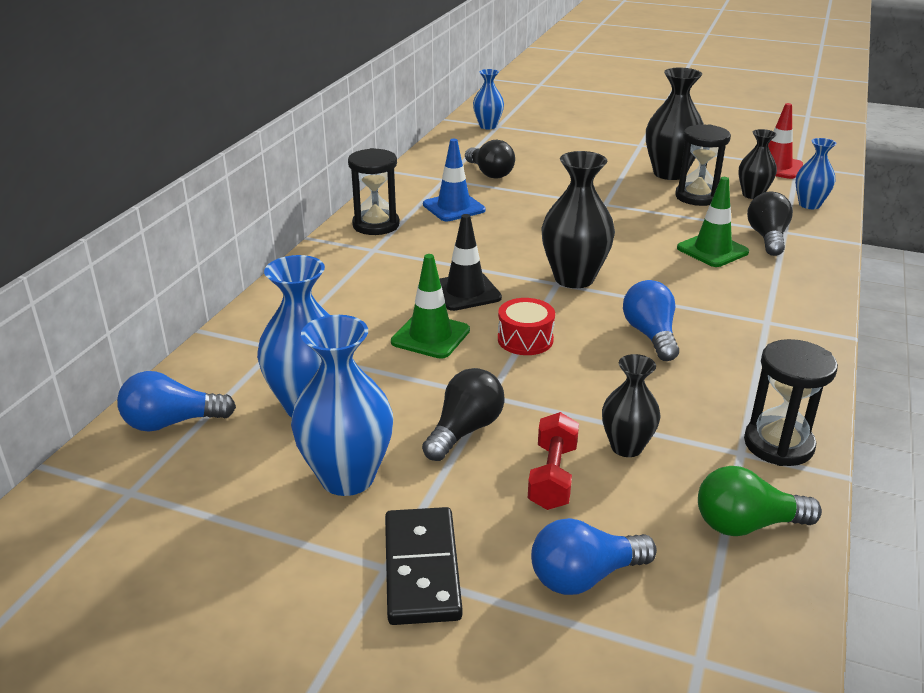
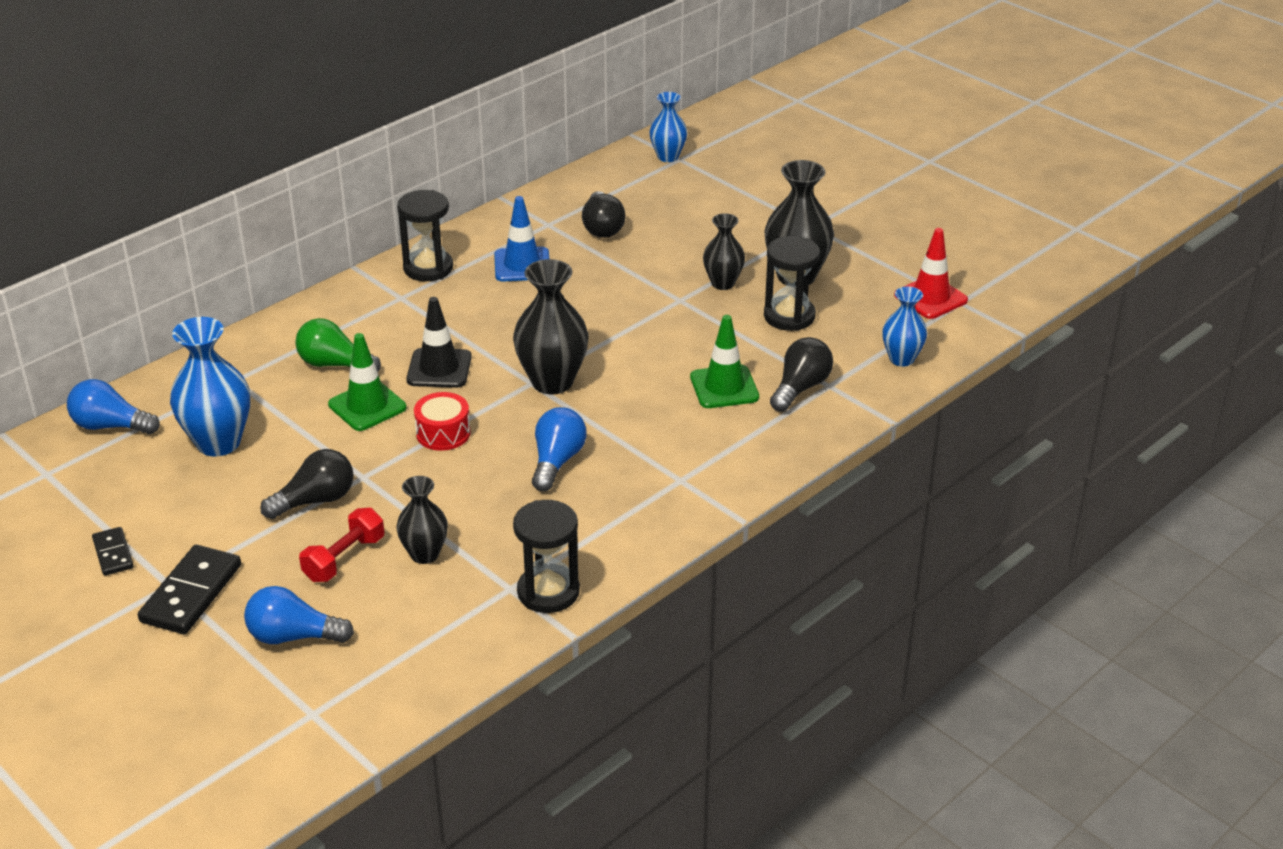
camera: 25 degrees right, 5 degrees up
blue vase [291,315,393,496] -> none
green light bulb [698,466,822,536] -> green light bulb moved to [295,318,381,372]
black vase [738,129,777,199] -> black vase moved to [703,213,745,290]
none -> black domino [92,527,134,576]

